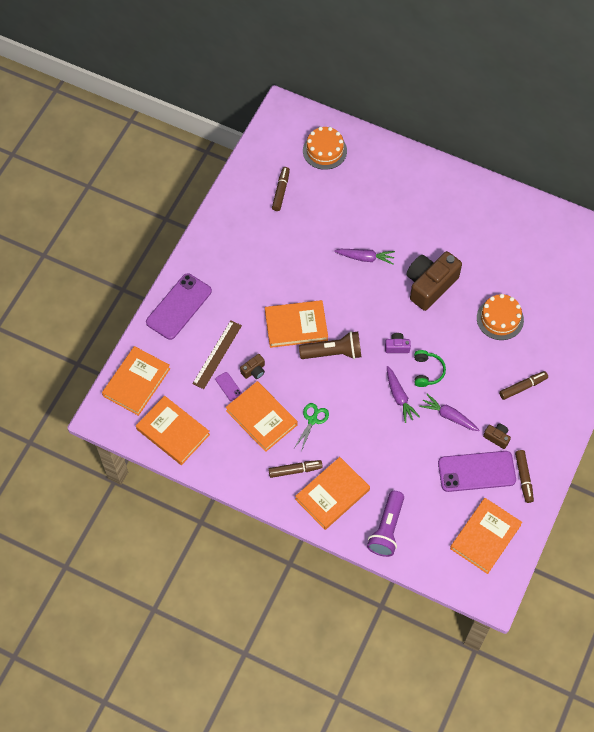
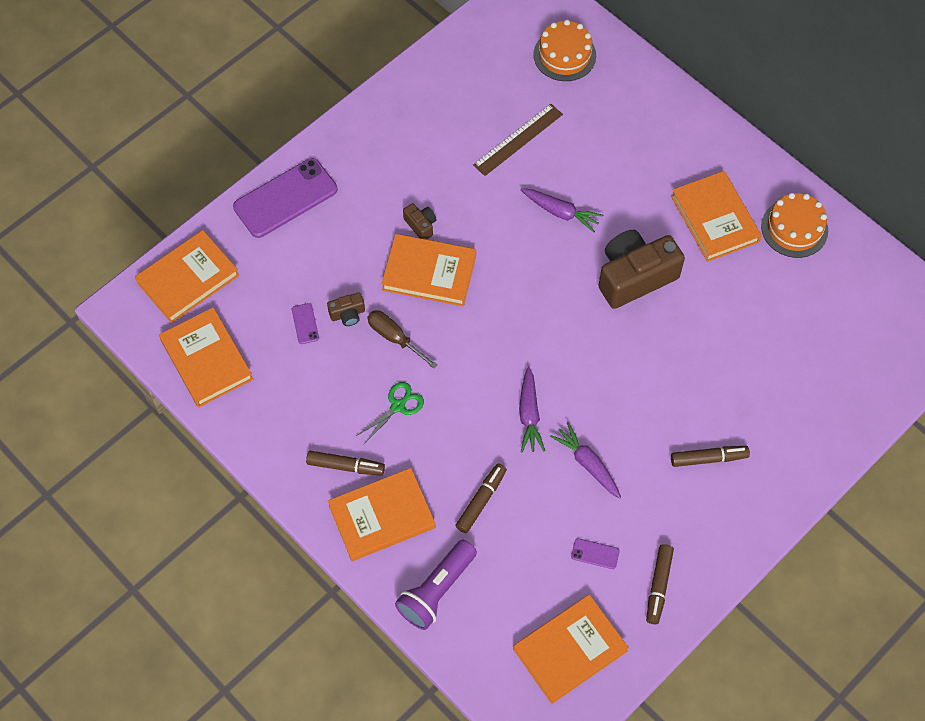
camera: 20 degrees right, 0 degrees up
brown ruler [192,320,242,389] -> brown ruler moved to [473,104,563,176]
orange book [226,381,298,452] -> orange book moved to [671,171,762,262]
brown marker [272,167,290,211] -> brown marker moved to [455,463,507,533]
brown flashlight [299,331,361,359] -> none
purple camera [385,333,411,353] -> none
green headphones [414,350,446,387] -> none
purple phone [438,451,516,492] -> purple phone [571,538,620,569], size x0.41
orange cake [477,294,524,340] -> orange cake moved to [761,193,828,258]
brown camera [483,424,511,449] -> brown camera moved to [403,203,437,239]
none -> brown screwdriver [367,310,438,369]

